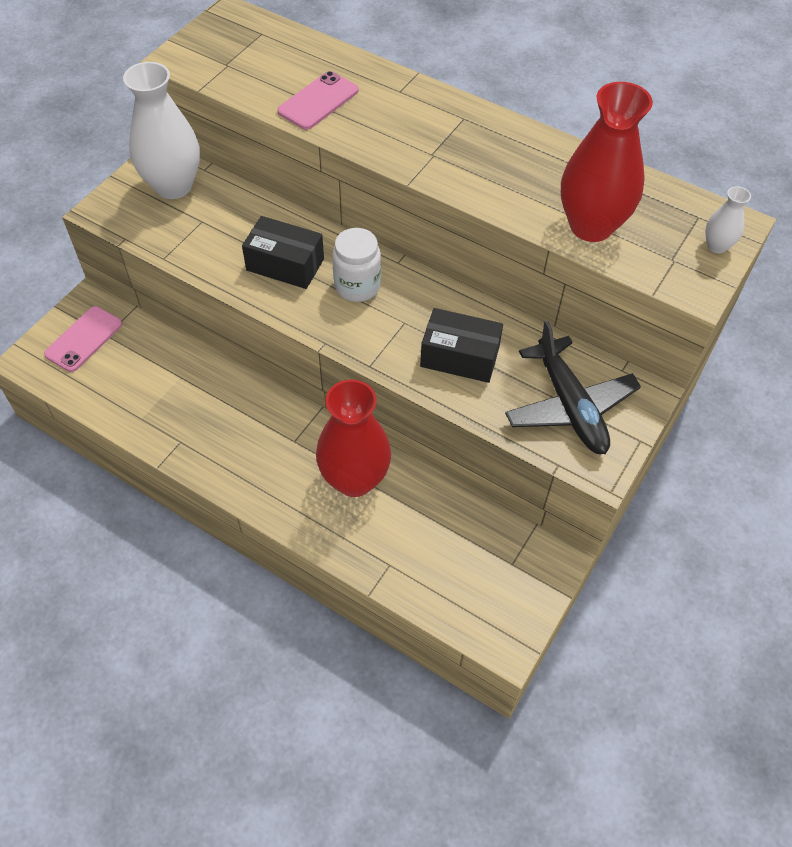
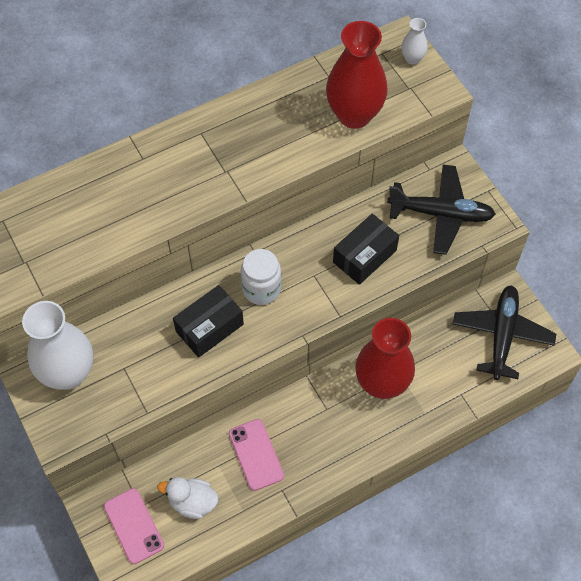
camera: 60 degrees left, 5 degrees up
pink phone [277,71,359,130] -> pink phone moved to [229,419,284,491]
none -> white duck [157,477,218,519]
none -> black plane [453,285,556,380]

